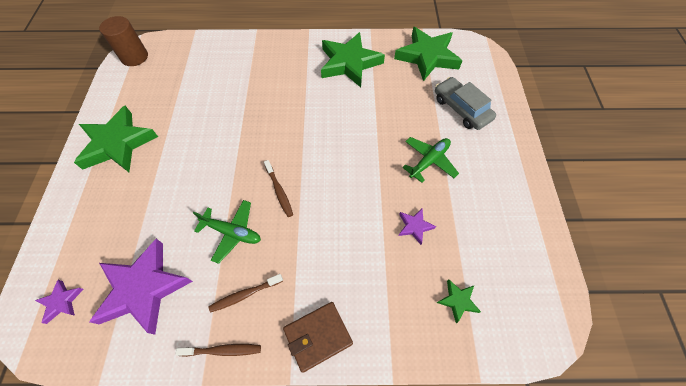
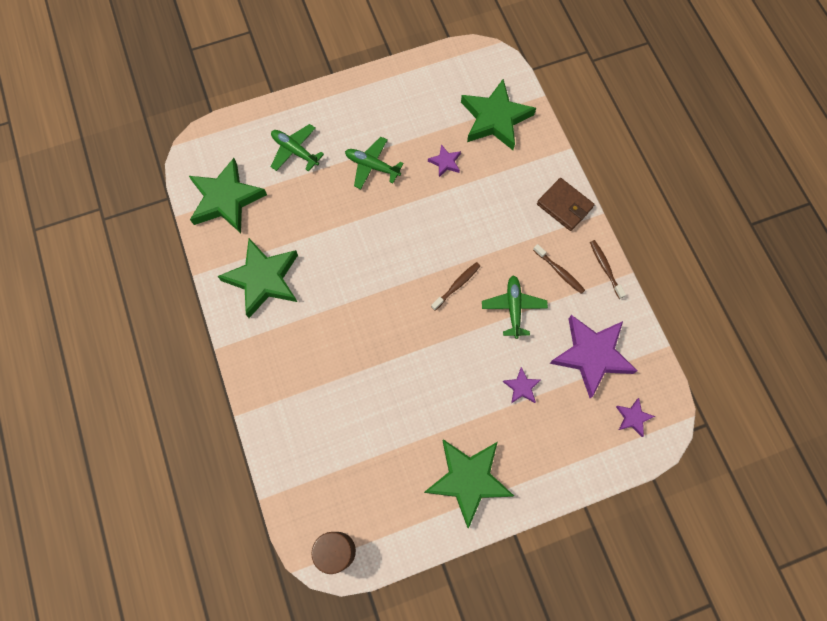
camera: 110 degrees left, 10 degrees up
grey car [435,77,496,130] -> green plane [271,124,324,172]
green star [437,279,481,323] -> green star [461,79,536,150], size x2.23
none -> purple star [503,367,541,403]

